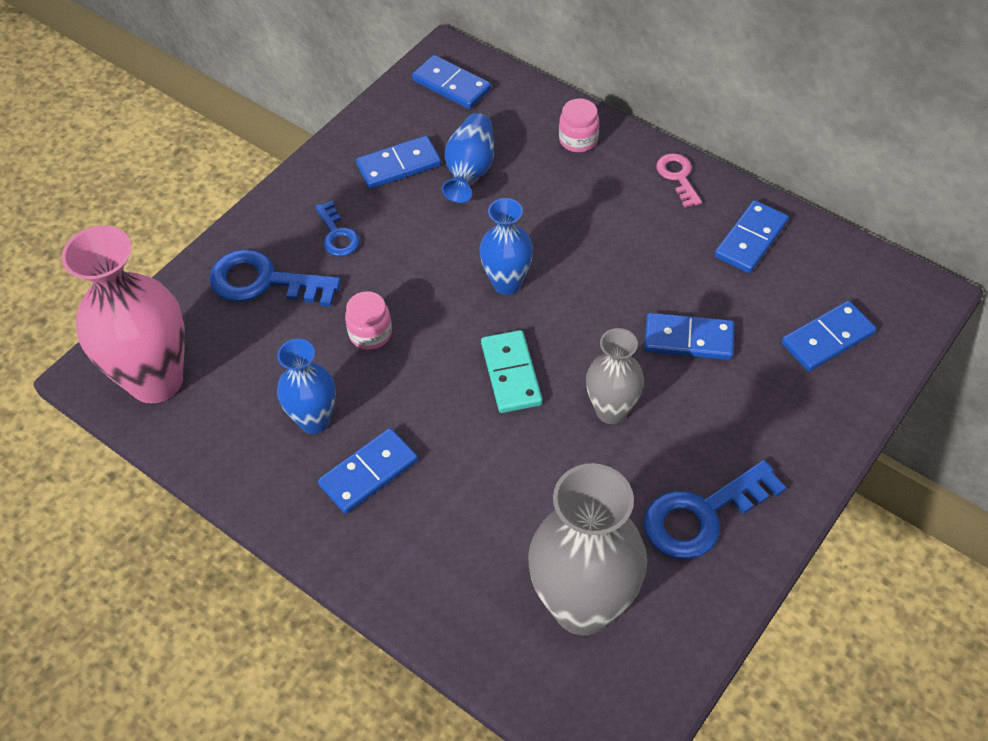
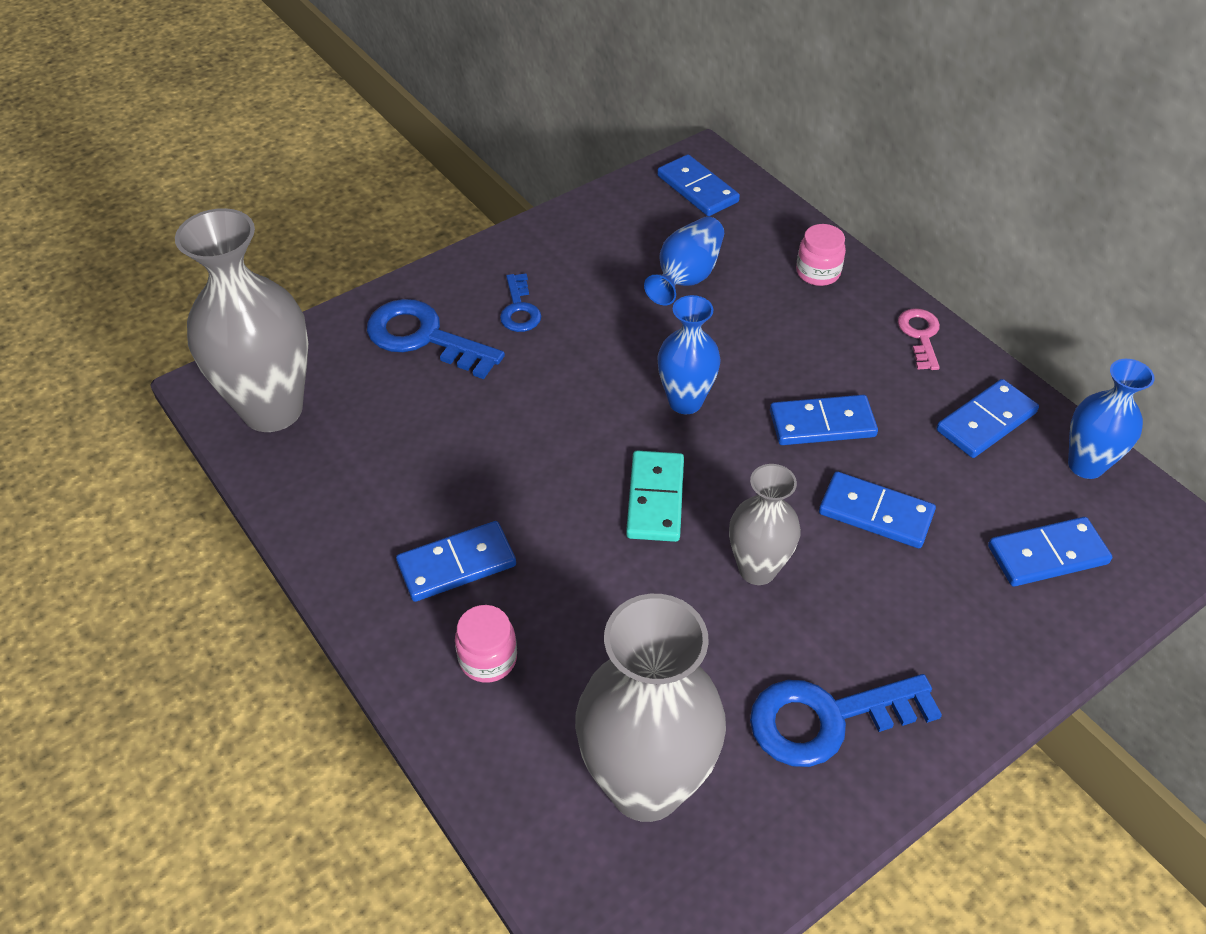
camera: 15 degrees right, 5 degrees down
pink vase [61,225,185,404] -> grey vase [175,208,308,432]
blue vase [277,339,336,434] -> blue vase moved to [1068,359,1154,479]
pink jar [345,291,392,350] -> pink jar moved to [455,605,517,683]
blue domino [356,136,441,189] -> blue domino moved to [770,395,878,445]

